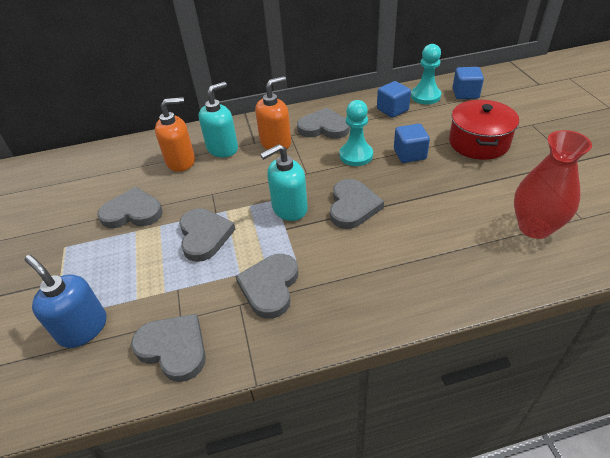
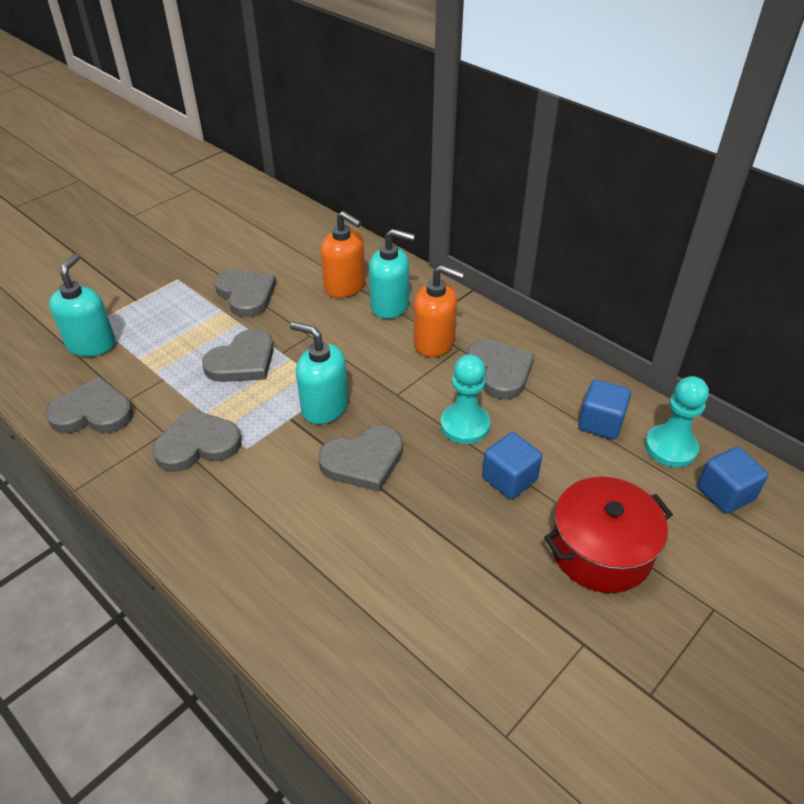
camera: 55 degrees right, 0 degrees up
blue soap dispenser [25,255,107,348] -> turquoise soap dispenser [49,254,115,357]
grey heart [131,314,206,382] -> grey heart turned 90 degrees counterclockwise [45,377,133,433]
red vase [514,130,592,239] -> none

